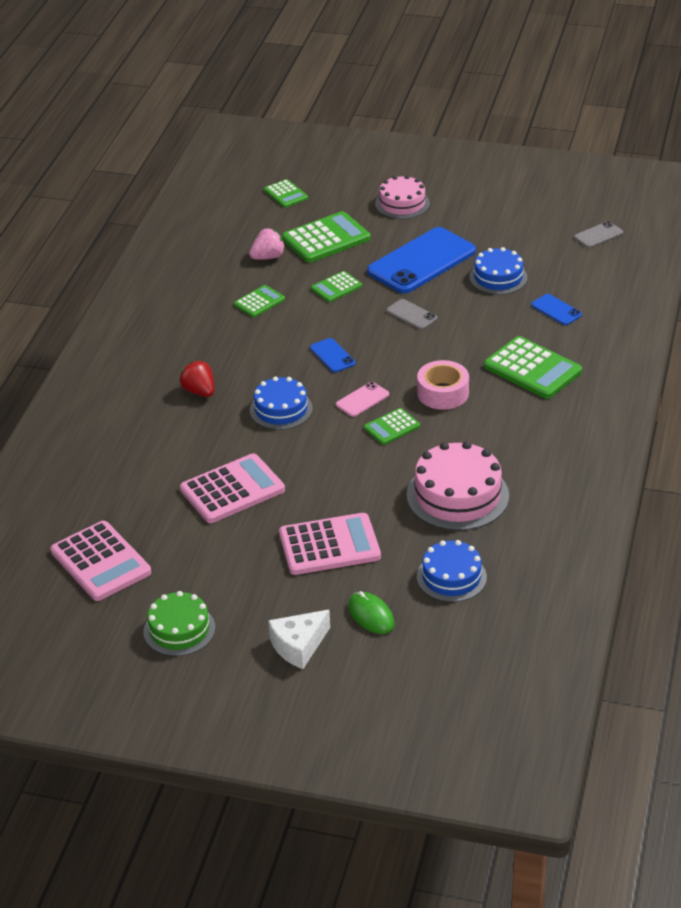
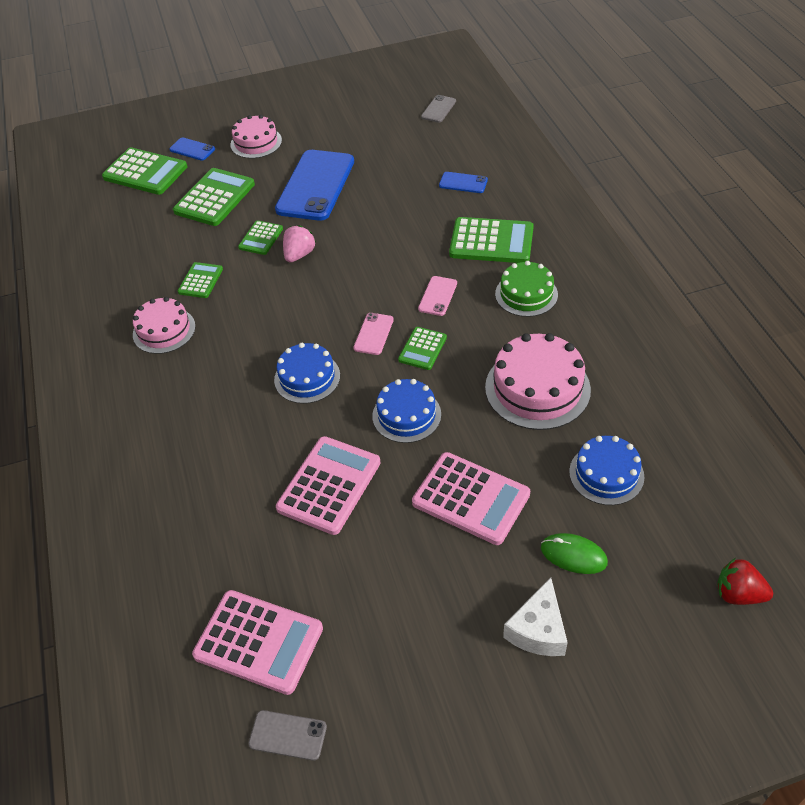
camera: 30 degrees left, 10 degrees up
green cake [143,591,215,656] -> green cake moved to [495,261,558,317]
red strawberry [180,361,214,397] -> red strawberry moved to [717,558,773,605]
pink strawberry [249,228,285,260] -> pink strawberry moved to [283,225,316,263]
green calculator [264,179,308,208] -> green calculator [102,148,187,195], size x1.79
pink calculator [279,513,381,575] -> pink calculator turned 75 degrees clockwise [412,452,530,545]
blue phone [310,338,356,373] -> blue phone moved to [169,137,215,161]
grey phone [386,299,437,330] -> grey phone moved to [249,710,327,761]
pink tape [417,360,469,410] -> pink phone [418,276,457,316]
blue cake [469,247,527,295] -> blue cake moved to [372,379,441,443]
none -> pink cake [133,297,196,354]

